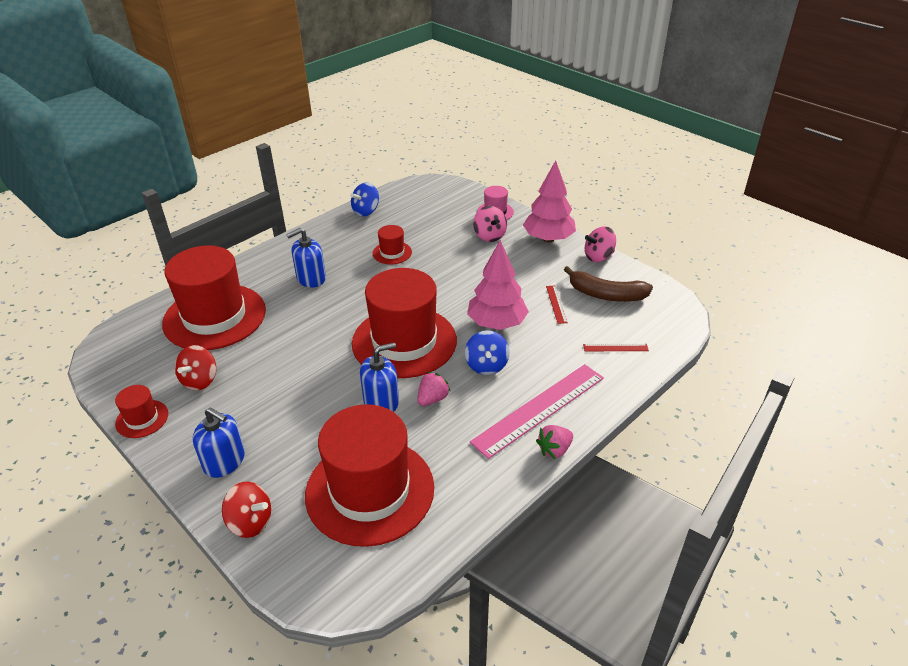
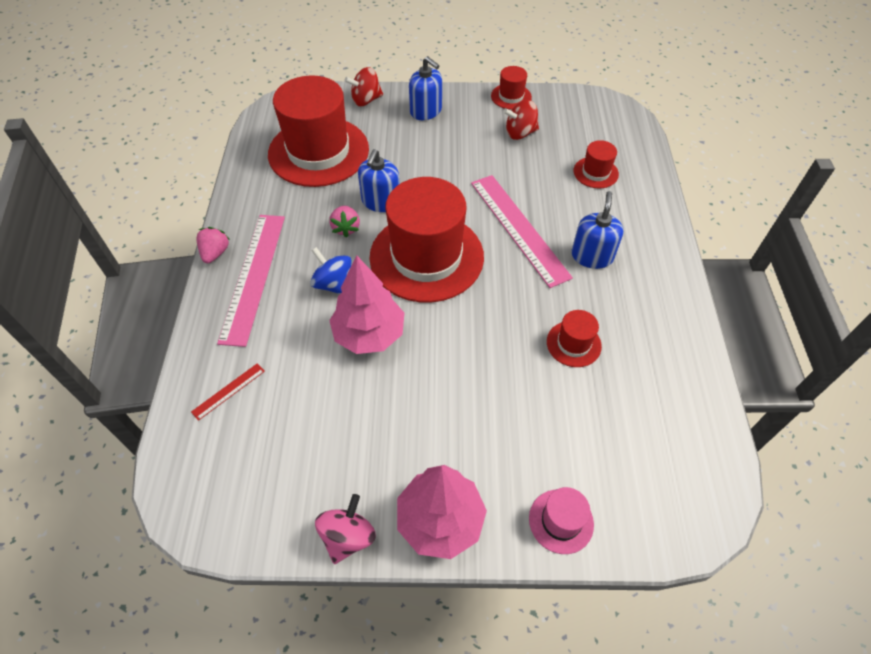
camera: 135 degrees right, 15 degrees up
red hat [162,245,266,350] -> red hat [574,140,619,188], size x0.43
red spinning top [175,345,216,391] -> red spinning top turned 75 degrees counterclockwise [503,100,539,140]
blue soap dispenser [193,408,245,478] -> blue soap dispenser turned 120 degrees counterclockwise [409,56,442,120]
blue spinning top [350,183,379,217] -> none
pink spinning top [473,206,507,242] -> none
red ruler [546,286,568,324] -> none
brown banana [564,266,653,302] -> none
none -> pink ruler [471,175,573,288]

